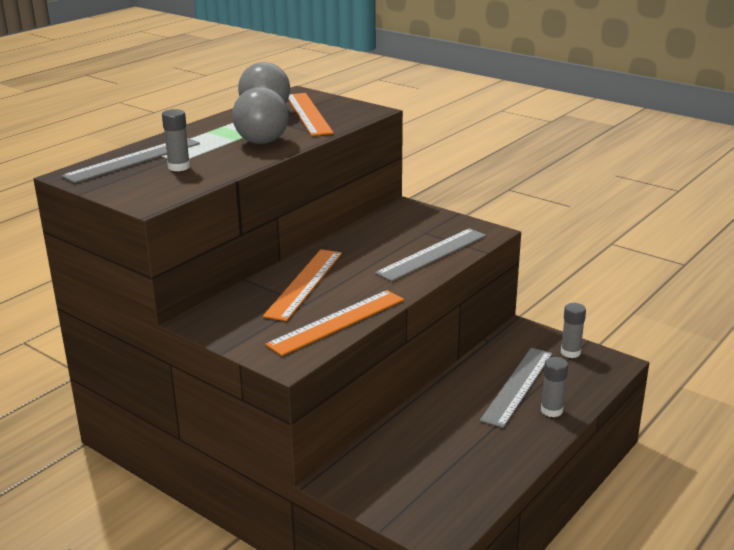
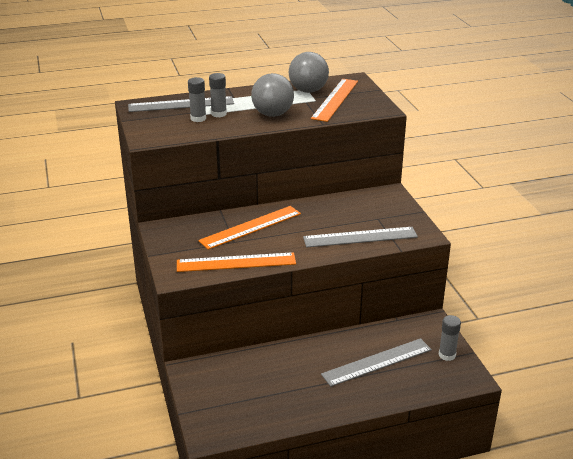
camera: 35 degrees right, 5 degrees up
grey glue stick [541,357,568,417] -> grey glue stick moved to [209,73,227,117]

